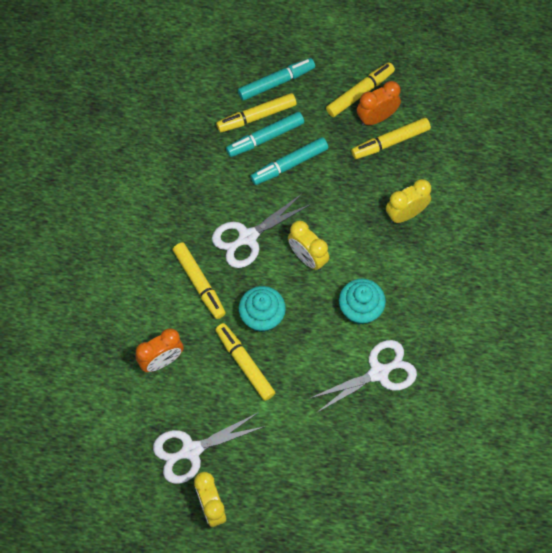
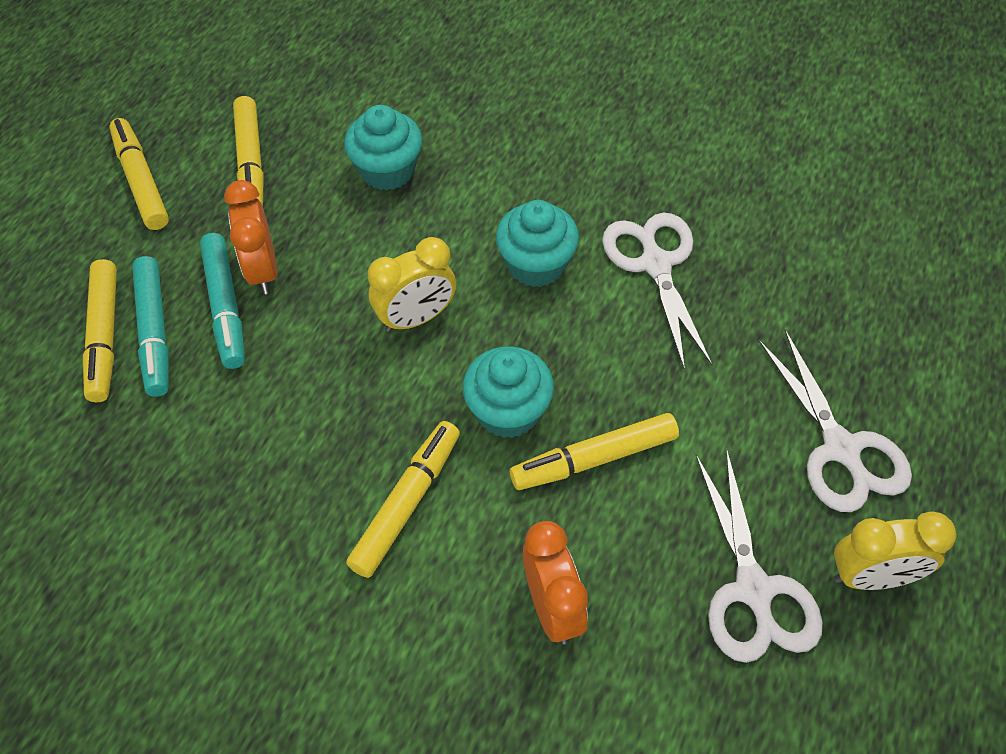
camera: 75 degrees left, 10 degrees down
yellow marker [173,242,226,319] -> yellow marker turned 45 degrees counterclockwise [346,421,460,578]
white scissors [212,194,311,268] -> white scissors moved to [758,330,912,512]
turquoise marker [238,58,315,101] -> none
orange clock [357,81,401,126] -> orange clock moved to [224,180,277,294]
yellow clock [386,179,431,223] -> turquoise cupcake [344,105,422,190]

